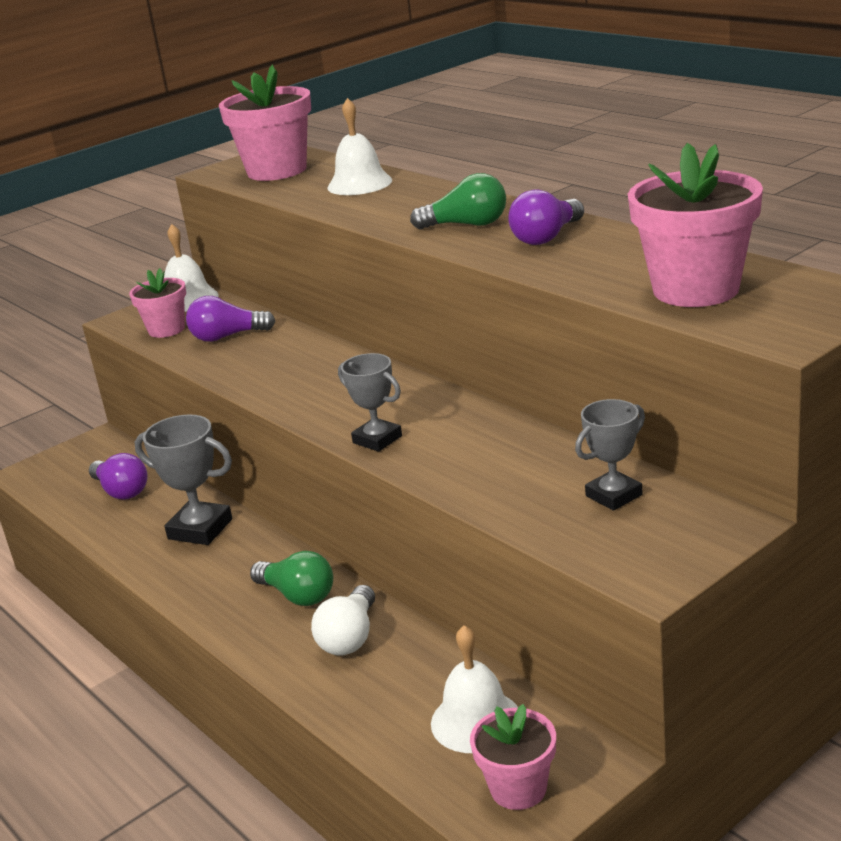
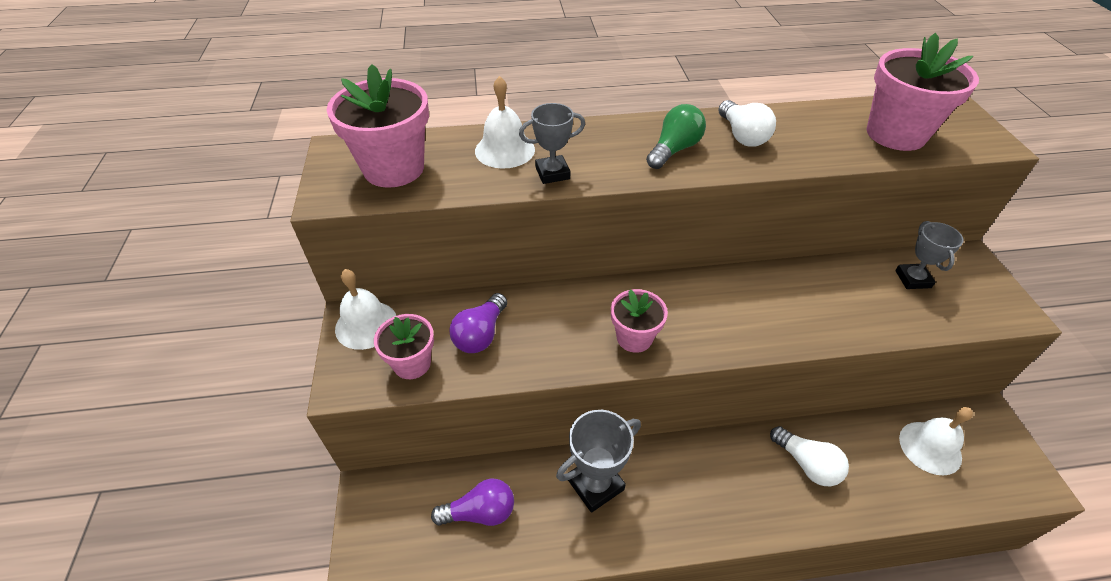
camera: 60 degrees left, 20 degrees up
green light bulb [250,551,333,606] -> none
grey trophy [338,353,402,452] -> grey trophy moved to [519,103,585,184]
pink flower pot [470,704,556,810] -> pink flower pot moved to [611,289,668,353]
purple light bulb [508,190,584,245] -> white light bulb [718,100,776,147]

